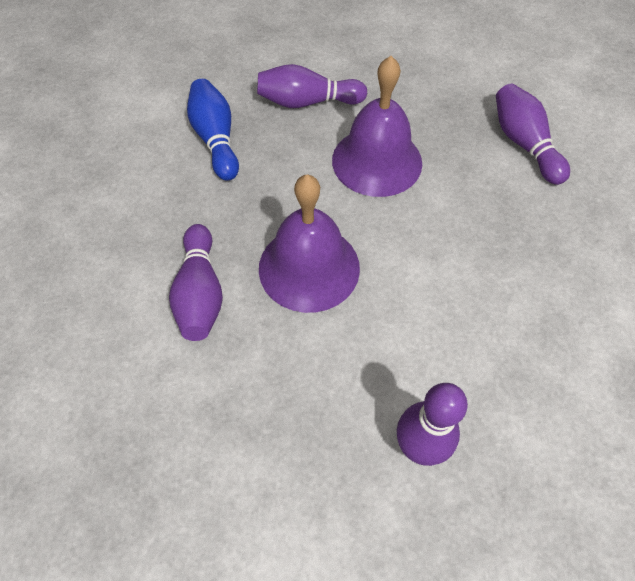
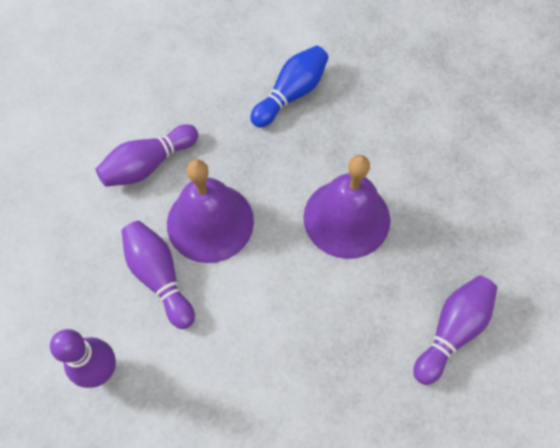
camera: 60 degrees right, 5 degrees up
purple bowling pin [257,64,367,108] -> purple bowling pin moved to [122,221,195,329]

